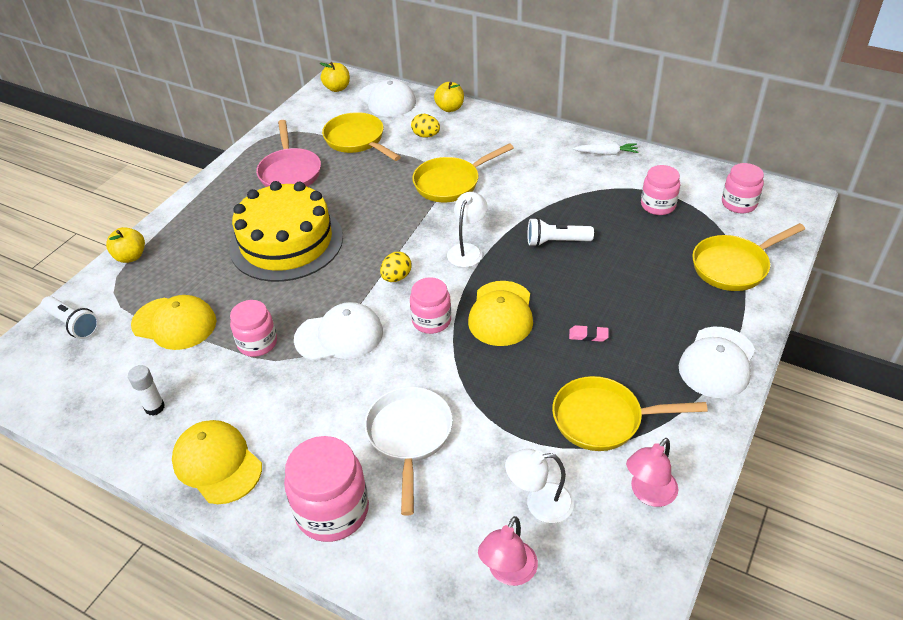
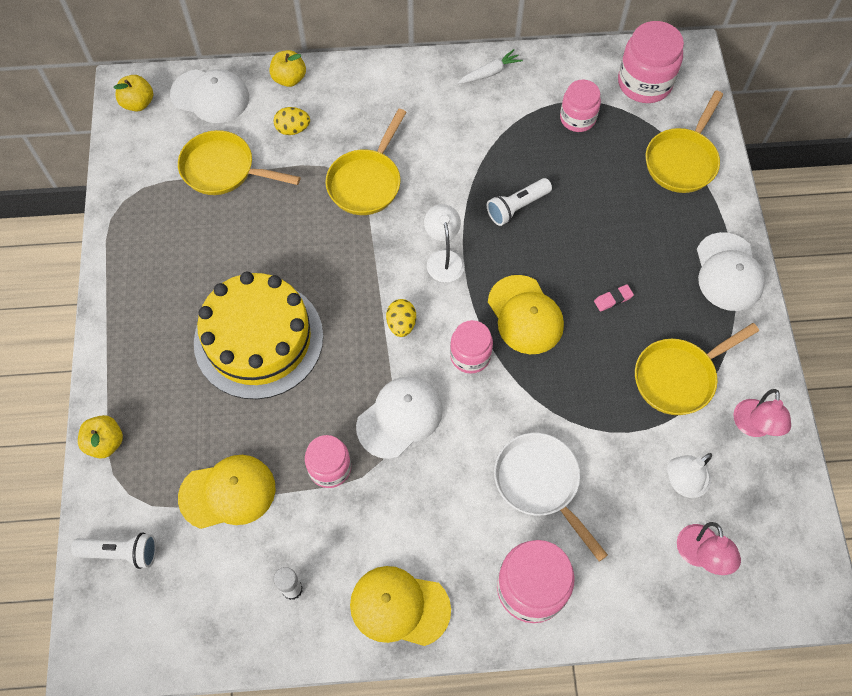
camera: 35 degrees left, 20 degrees up
pink pan [256,120,321,187] -> none
pink jar [722,163,764,213] -> pink jar [618,21,684,103], size x1.55

